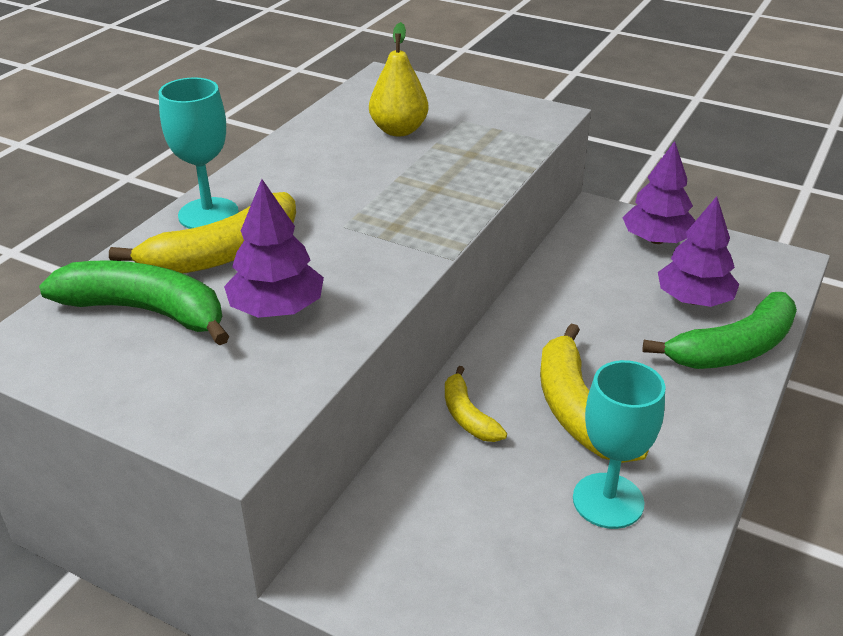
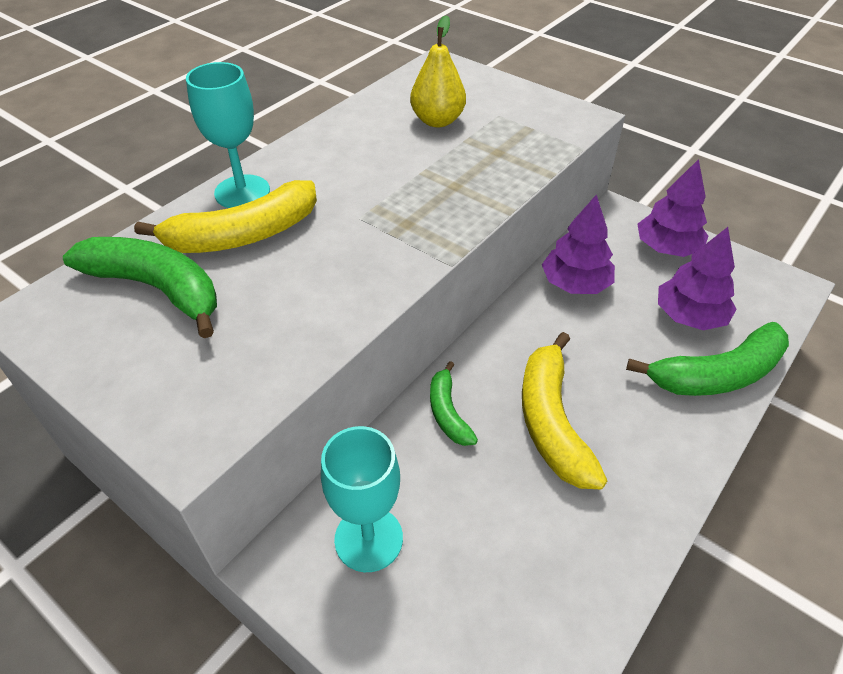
camera: 10 degrees right, 10 degrees up
purple tree [224,179,324,318] -> purple tree moved to [542,194,615,294]
yellow banana [445,366,507,442] -> green banana [430,361,478,446]
turquoise goblet [573,360,665,529] -> turquoise goblet moved to [321,426,403,572]

